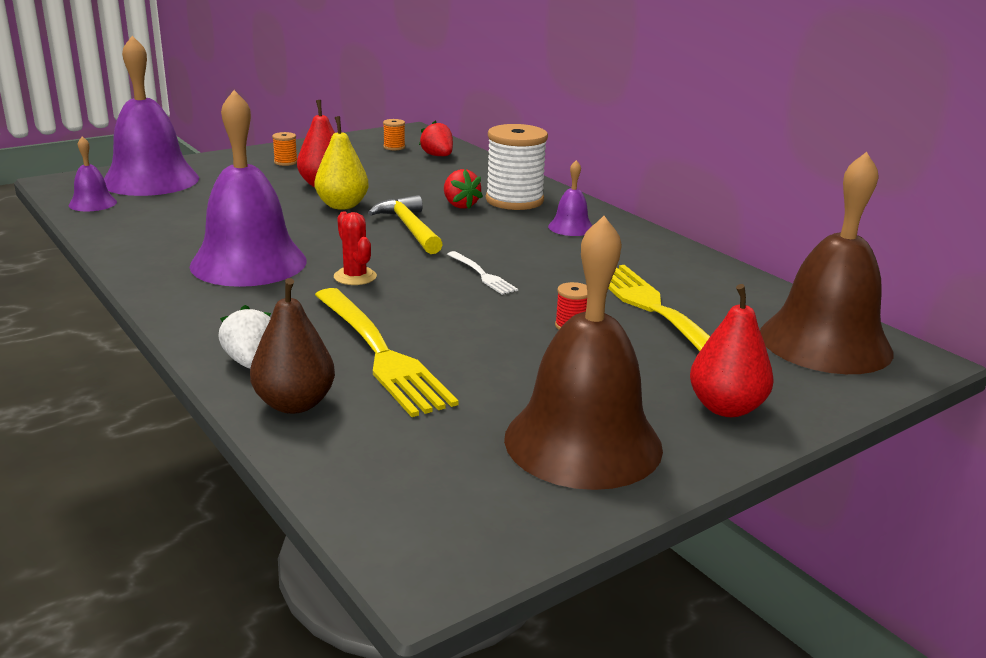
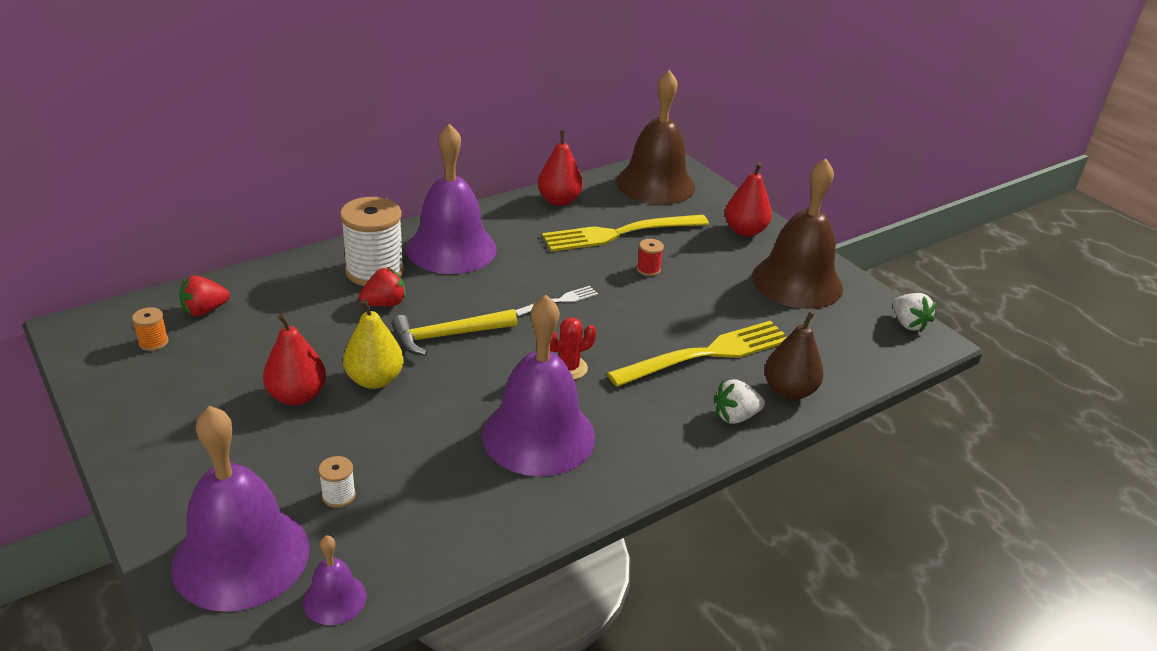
camera: 90 degrees left, 10 degrees up
orange spool [272,132,297,166] -> none
purple bell [548,160,592,236] -> purple bell [406,123,497,274], size x2.20
none -> white spool [318,456,356,508]
none -> red pear [538,130,583,206]
none -> white strawberry [893,293,936,333]

